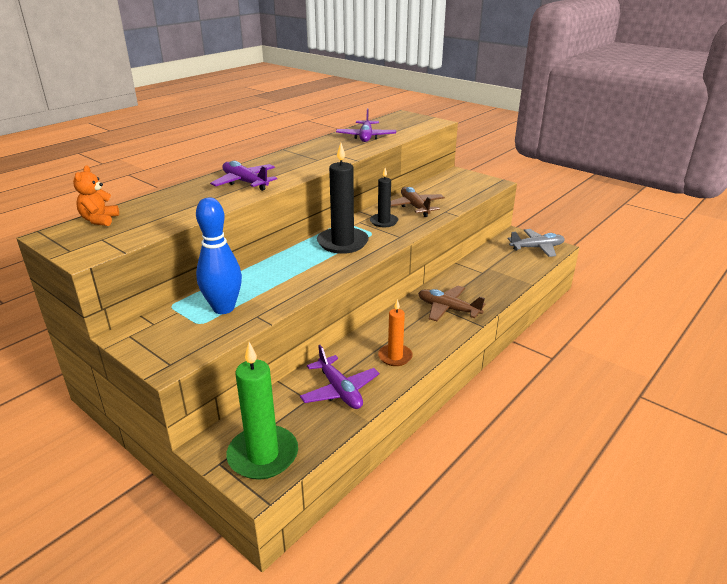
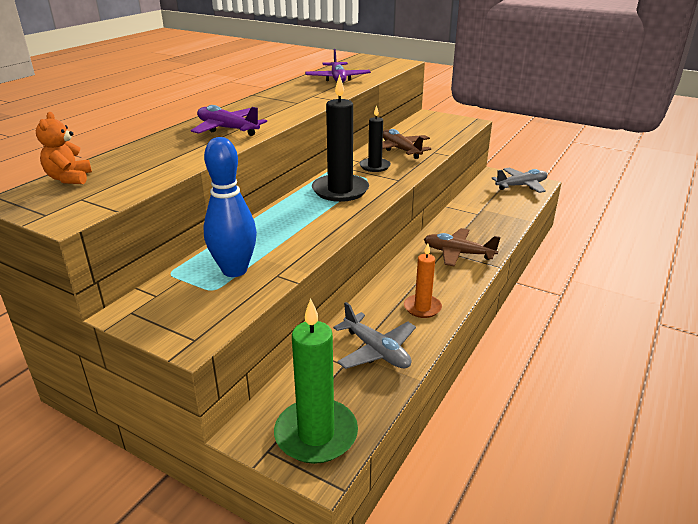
camera: 10 degrees left, 0 degrees up
purple plane [300,345,379,409] -> grey plane [333,302,416,369]

